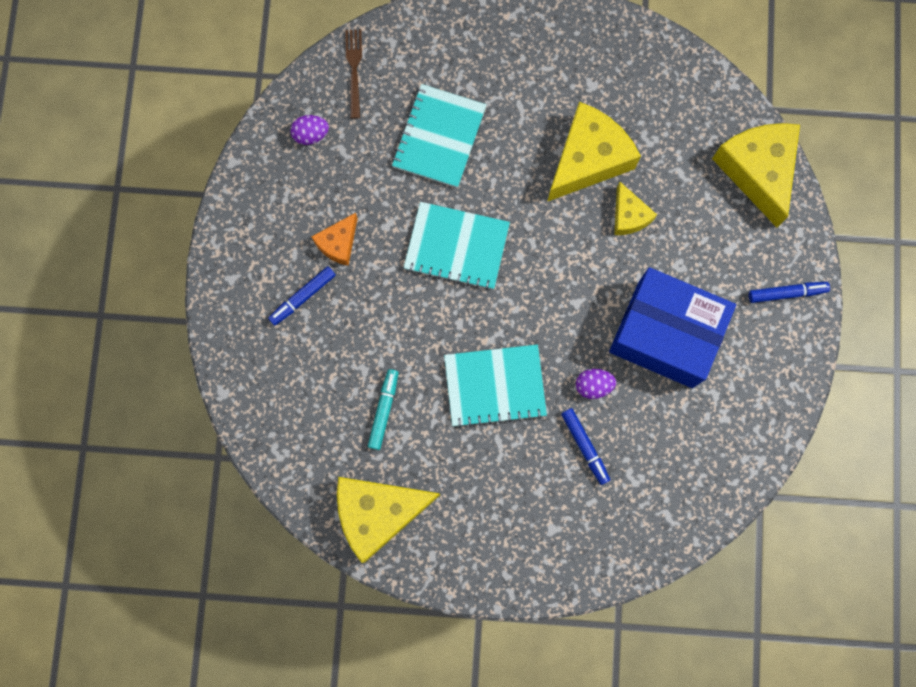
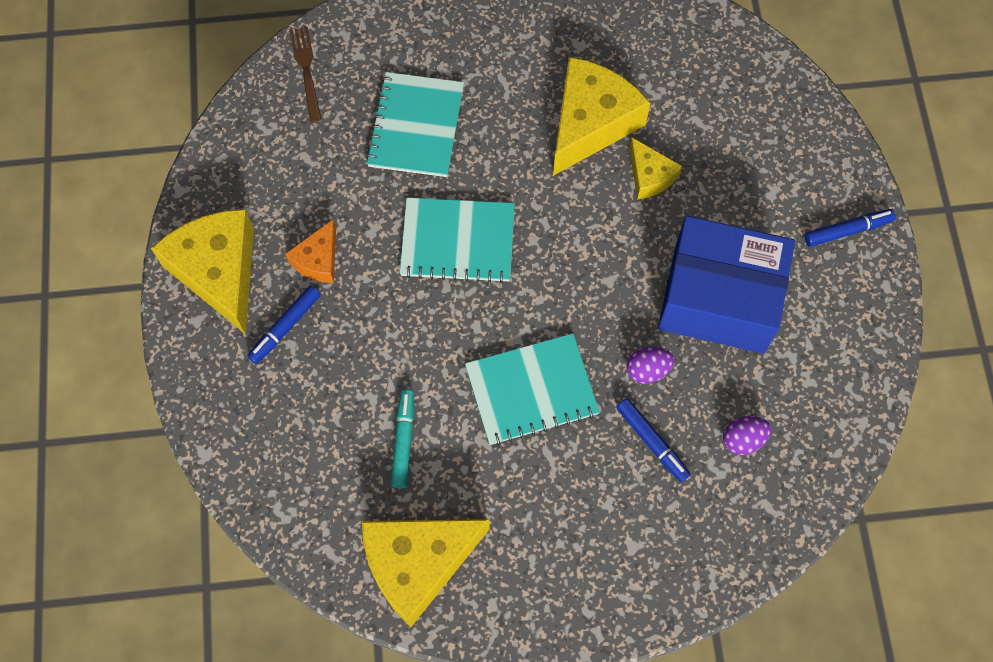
camera: 10 degrees left, 10 degrees down
purple egg [290,115,329,145] -> purple egg moved to [723,416,771,455]
yellow cheese [712,123,800,228] -> yellow cheese moved to [151,209,254,334]

